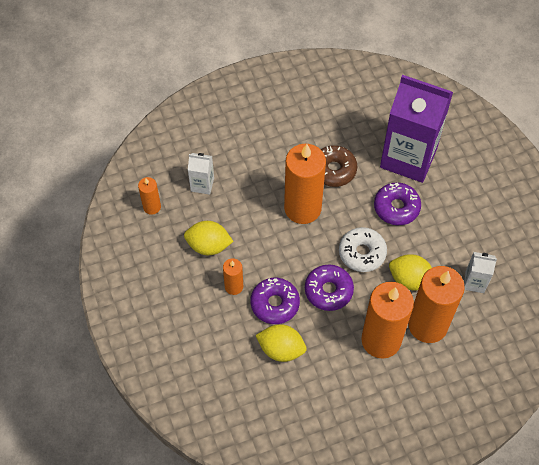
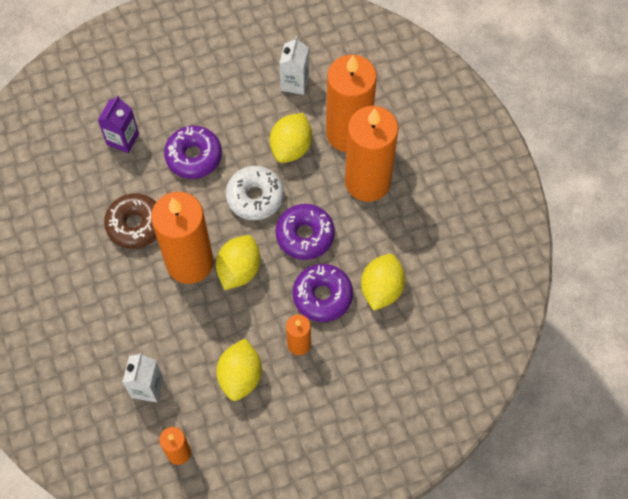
camera: 90 degrees left, 5 degrees up
purple carton [380,75,453,183] -> purple carton [98,96,139,153], size x0.43
none -> yellow lemon [216,235,261,290]

